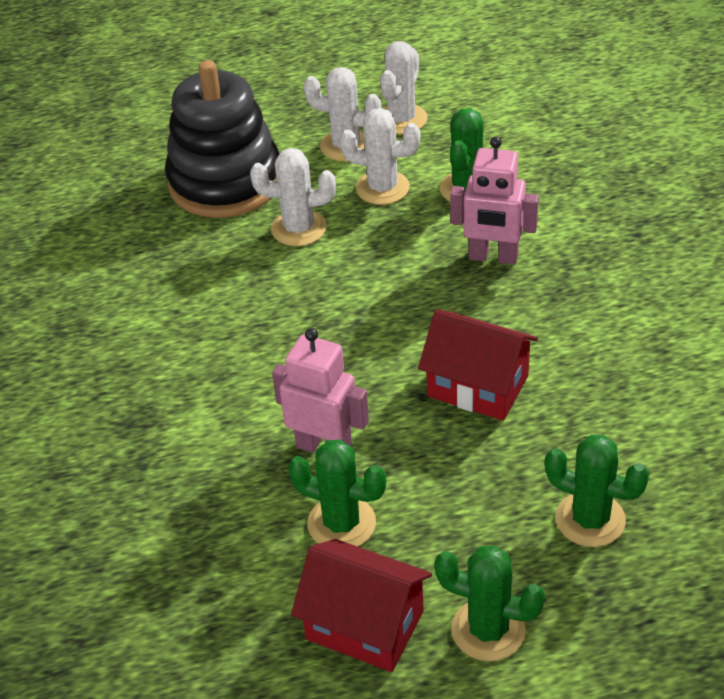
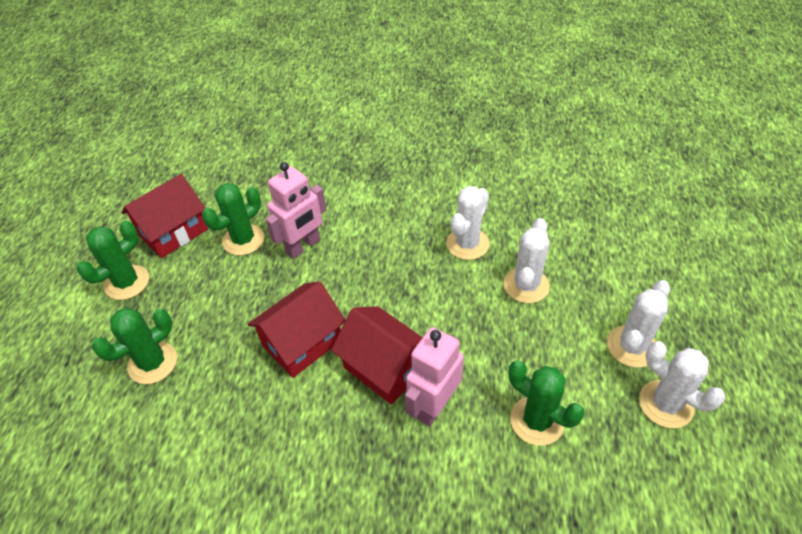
camera: 110 degrees right, 5 degrees up
black stacking toy [165,60,279,218] -> none
white cactus [340,108,420,205] -> white cactus moved to [446,186,490,260]
none -> red house [331,306,423,405]

